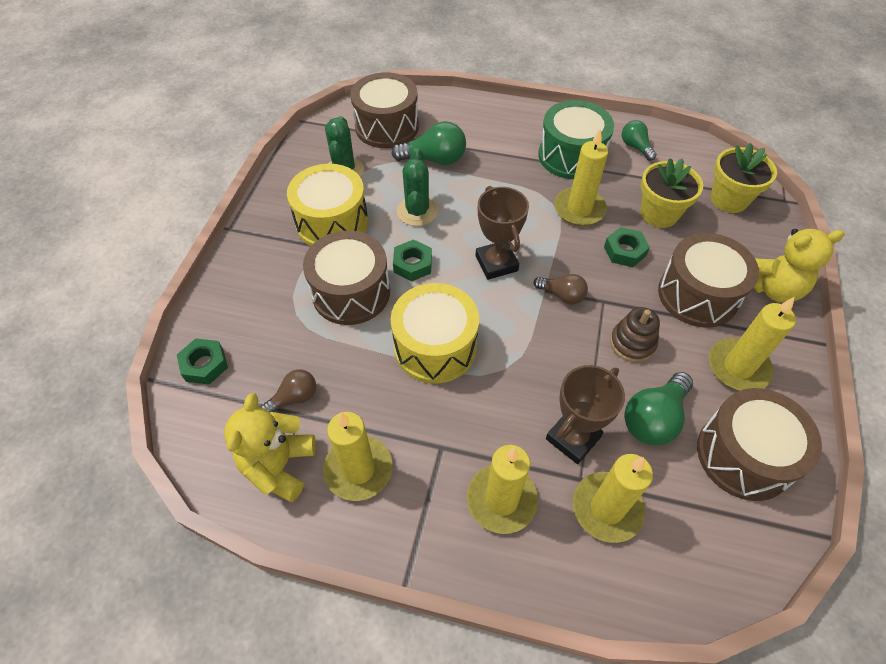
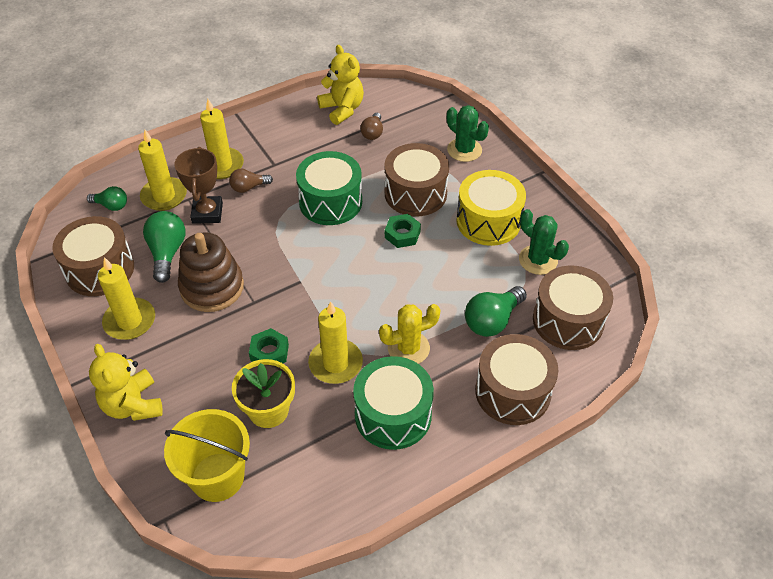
camera: 135 degrees right, 5 degrees down
green nut [177,338,228,385] -> none
yellow candle [323,412,393,501] -> none
yellow drum [391,283,479,384] -> green drum [296,151,362,225]
green cactus [397,148,438,226] -> green cactus moved to [447,105,489,162]
brown trophy [475,186,529,280] -> none
brown light bulb [533,274,588,304] -> brown light bulb moved to [229,169,273,193]
brown stacking toy [610,307,660,362] -> brown stacking toy [178,232,244,312], size x1.68
green light bulb [622,120,657,161] -> green light bulb moved to [87,186,127,211]
brown drum [658,233,759,328] -> brown drum moved to [475,334,558,425]
yellow flower pot [711,143,777,213] -> yellow bucket [164,409,250,502]
yellow teddy bear [753,229,844,303] -> yellow teddy bear turned 60 degrees counterclockwise [89,344,163,421]
none -> yellow cactus [379,304,440,364]

